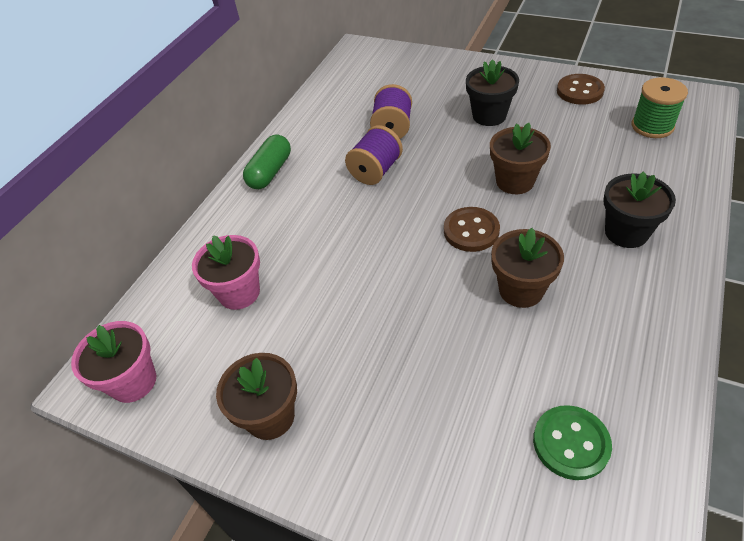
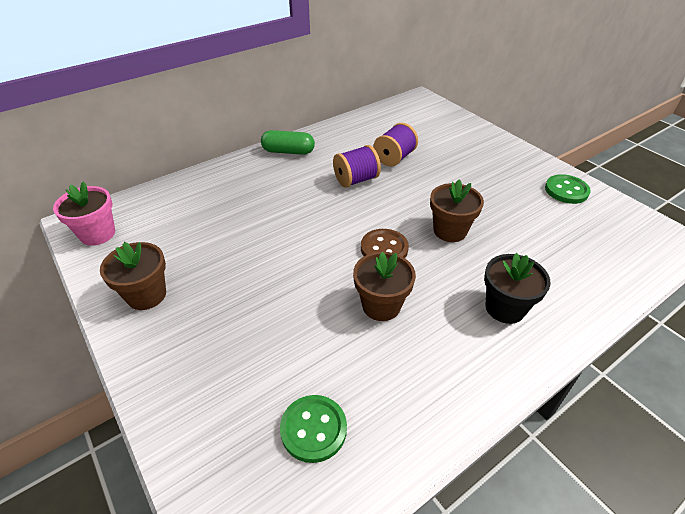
camera: 25 degrees right, 5 degrees down
pink flower pot [192,235,260,310] -> none
green capsule [243,135,291,189] -> green capsule turned 45 degrees clockwise [261,130,315,155]
black flower pot [466,59,519,126] -> none
brown button [557,74,605,105] -> green button [545,174,591,204]
green spool [632,77,688,138] -> none

